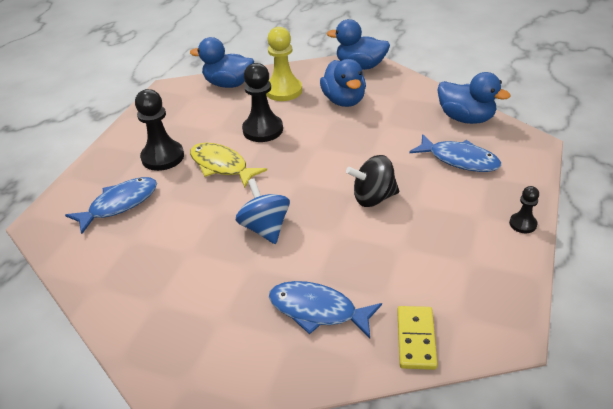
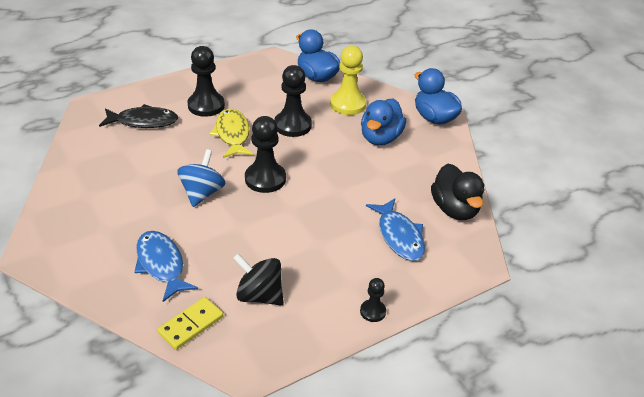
camera: 35 degrees right, 0 degrees up
blue fish [65,177,157,234] -> black fish [99,104,178,128]
black spinning top [346,155,399,207] -> black spinning top moved to [233,254,284,305]
blue duck [437,72,510,124] -> black duck [431,164,484,220]
none -> black pawn [245,116,286,193]

